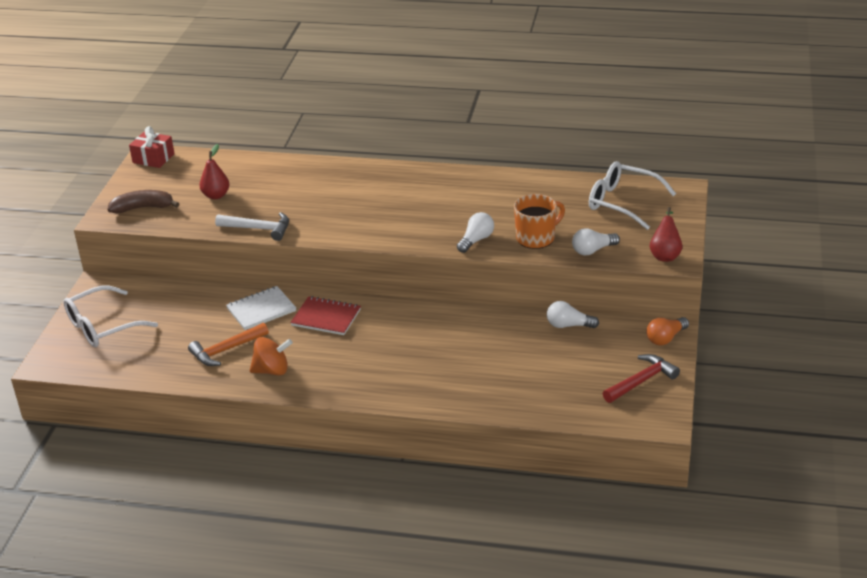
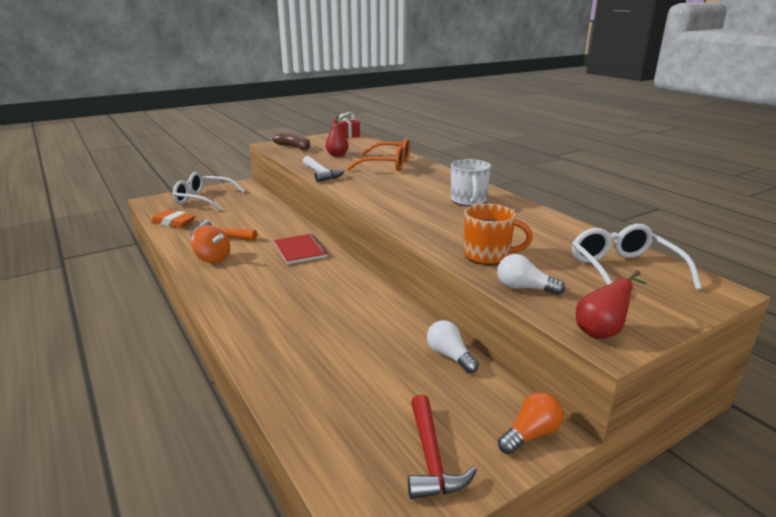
camera: 45 degrees right, 10 degrees down
white notebook [226,286,296,330] -> none
white light bulb [457,212,494,253] -> none
red hammer [602,354,680,403] -> red hammer turned 75 degrees clockwise [408,395,477,499]
orange light bulb [646,317,689,345] -> orange light bulb turned 135 degrees clockwise [498,392,564,455]
none -> orange eraser [151,210,196,228]
none -> orange glasses [347,138,410,171]
none -> white mug [451,159,491,206]

